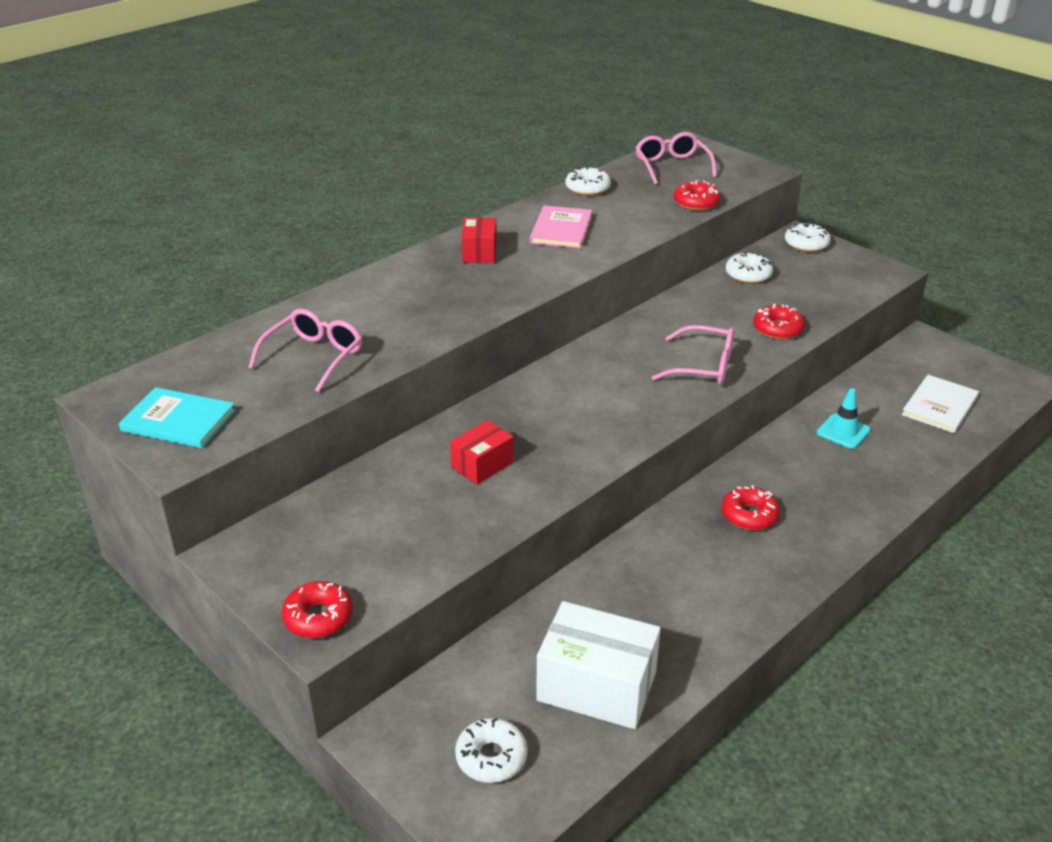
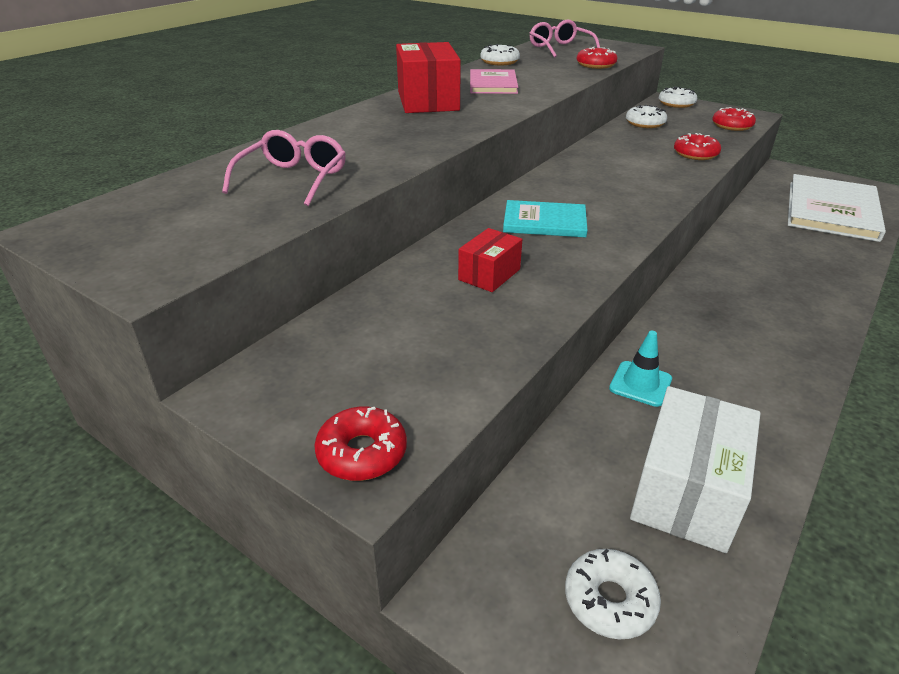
camera: 10 degrees left, 0 degrees up
turquoise book [119,387,236,448] -> turquoise book moved to [503,200,587,238]
red box [461,218,497,263] -> red box [396,42,461,113], size x1.78
white box [536,601,661,729] -> white box turned 75 degrees counterclockwise [630,386,761,553]
pink glasses [652,325,734,385] -> none
red donut [722,485,780,530] -> red donut moved to [712,107,756,131]
turquoise traffic cone [817,388,871,449] -> turquoise traffic cone moved to [609,331,672,407]
white book [902,375,979,433] -> white book [788,174,886,242], size x1.75

